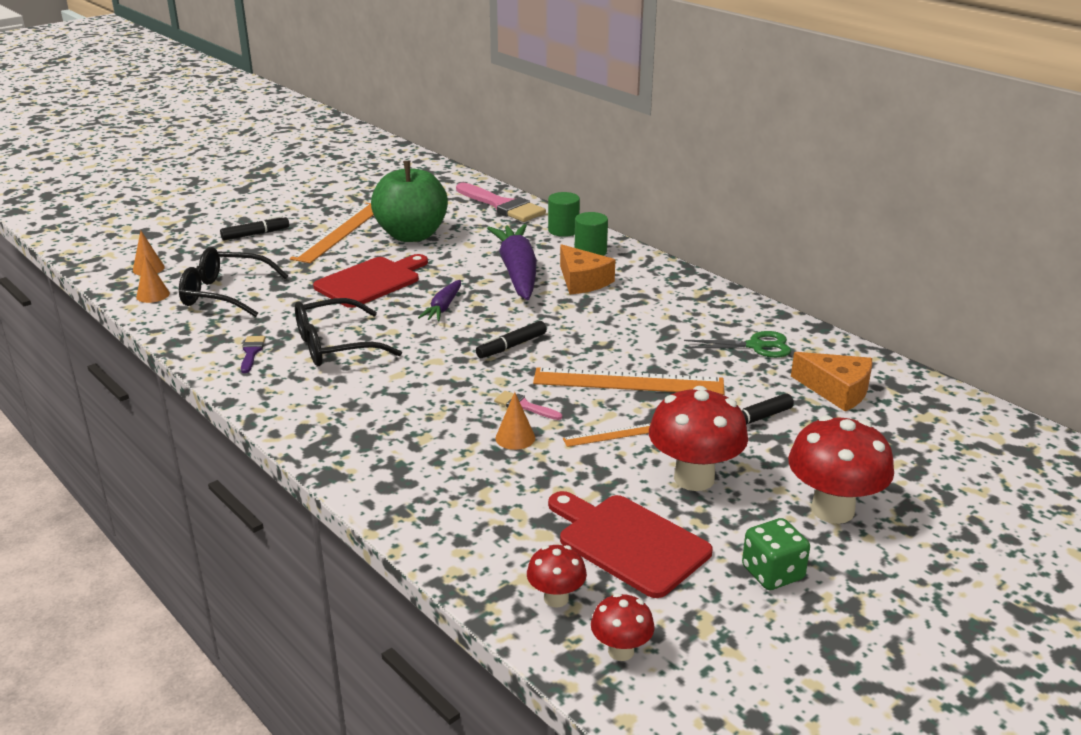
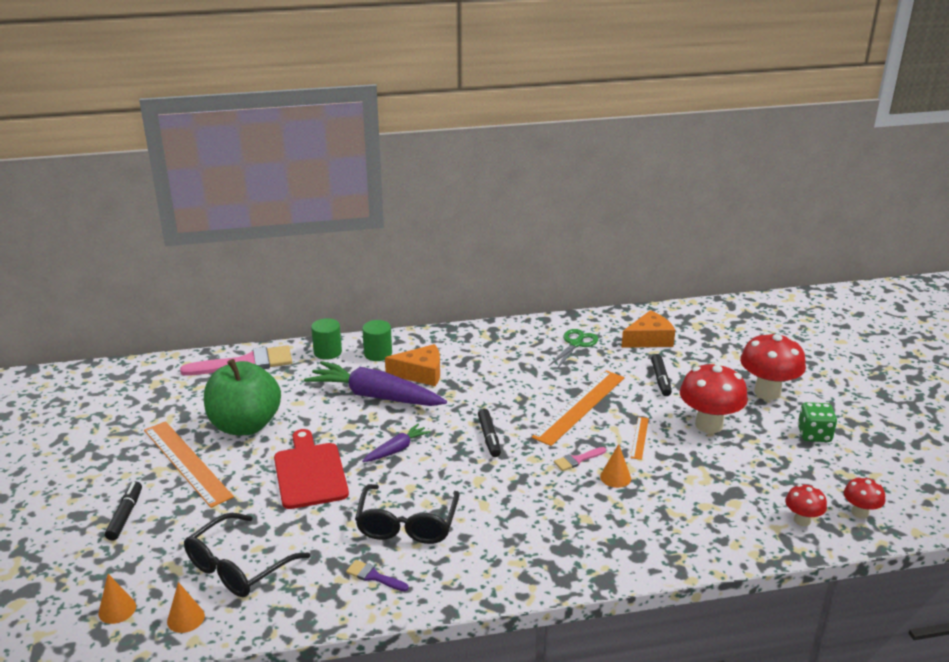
camera: 60 degrees left, 0 degrees up
purple carrot [418,280,461,321] -> purple carrot turned 90 degrees counterclockwise [362,423,431,462]
red cutting board [548,491,713,598] -> none

